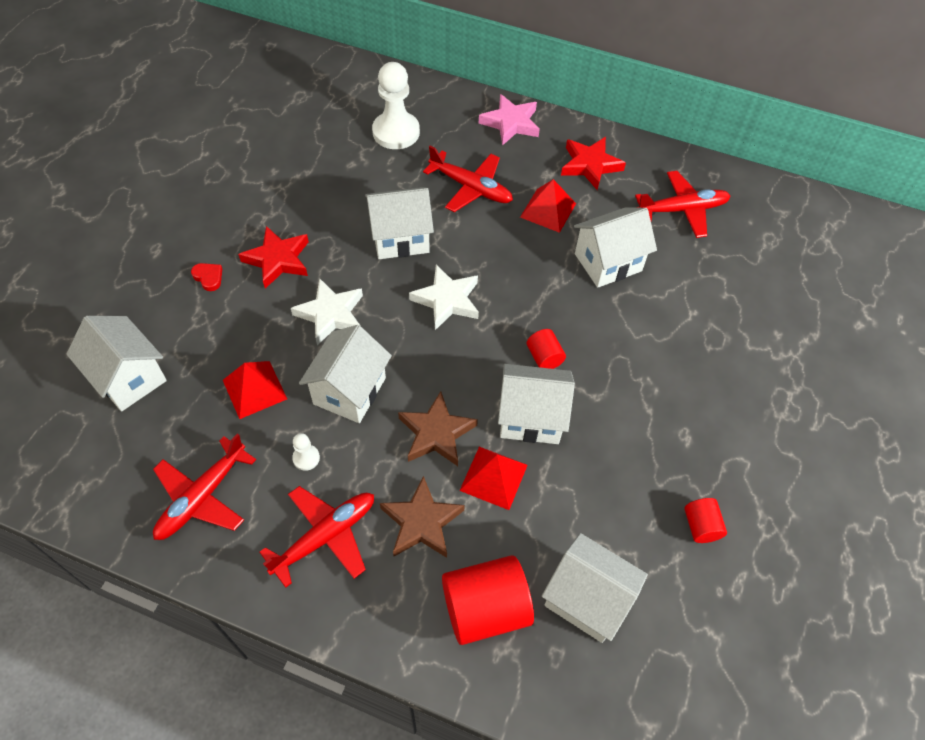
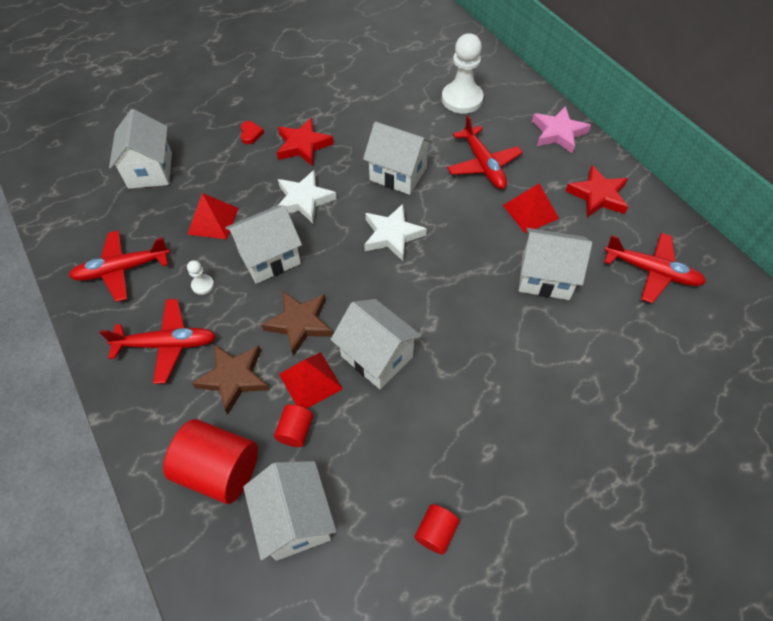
camera: 40 degrees right, 0 degrees up
red cylinder [527,329,566,369] -> red cylinder moved to [274,405,313,447]

